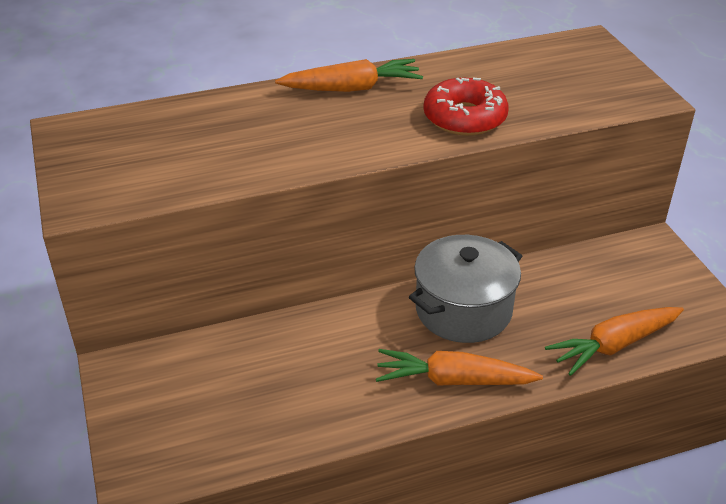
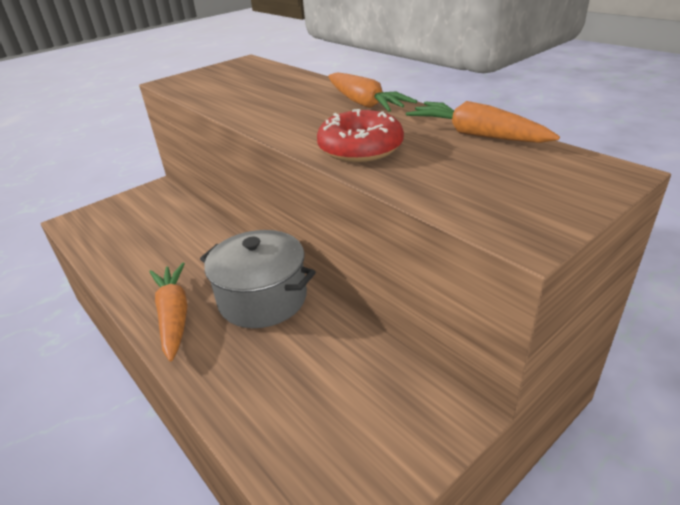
camera: 70 degrees right, 5 degrees down
orange carrot [545,307,684,376] -> orange carrot moved to [406,101,560,143]

